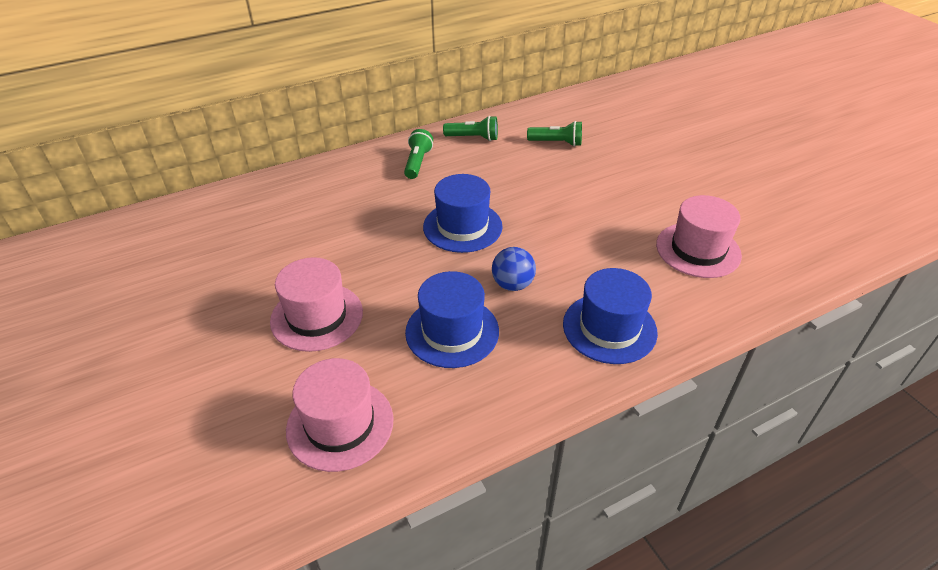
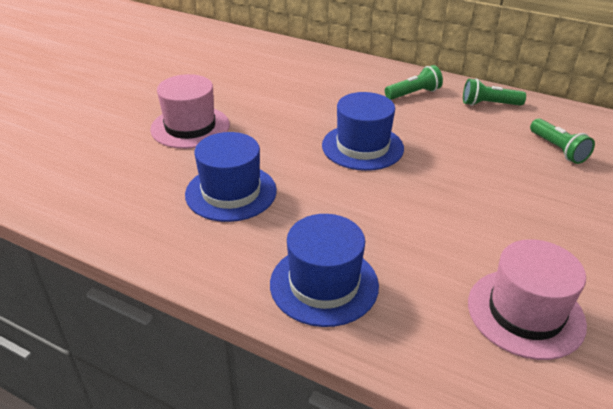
camera: 55 degrees right, 5 degrees down
pink hat [286,358,394,472] -> none
green flashlight [443,116,498,141] -> green flashlight turned 120 degrees clockwise [463,78,526,106]
blue ball [492,247,536,291] -> none

